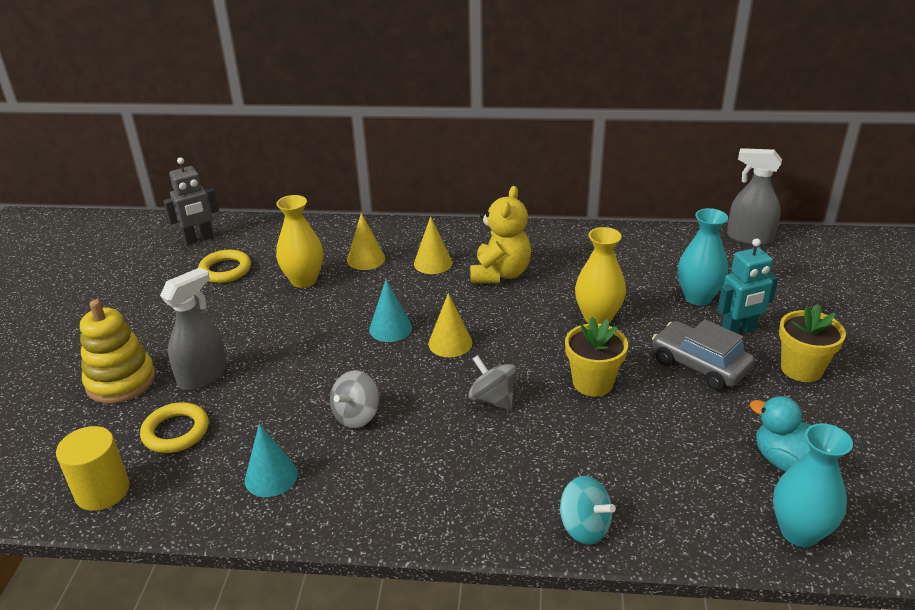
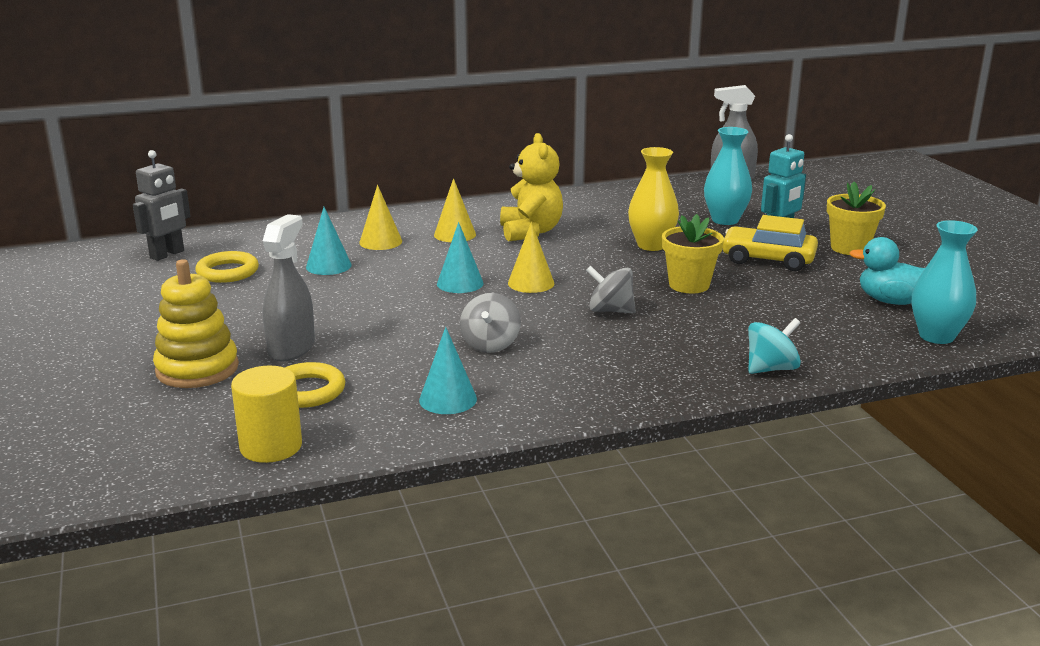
camera: 25 degrees left, 10 degrees down
yellow vase [276,195,323,288] -> turquoise cone [306,207,352,275]
turquoise spinning top [560,476,616,545] -> turquoise spinning top turned 45 degrees counterclockwise [748,318,801,374]
grey car [652,319,755,391] -> yellow car [722,215,818,271]

